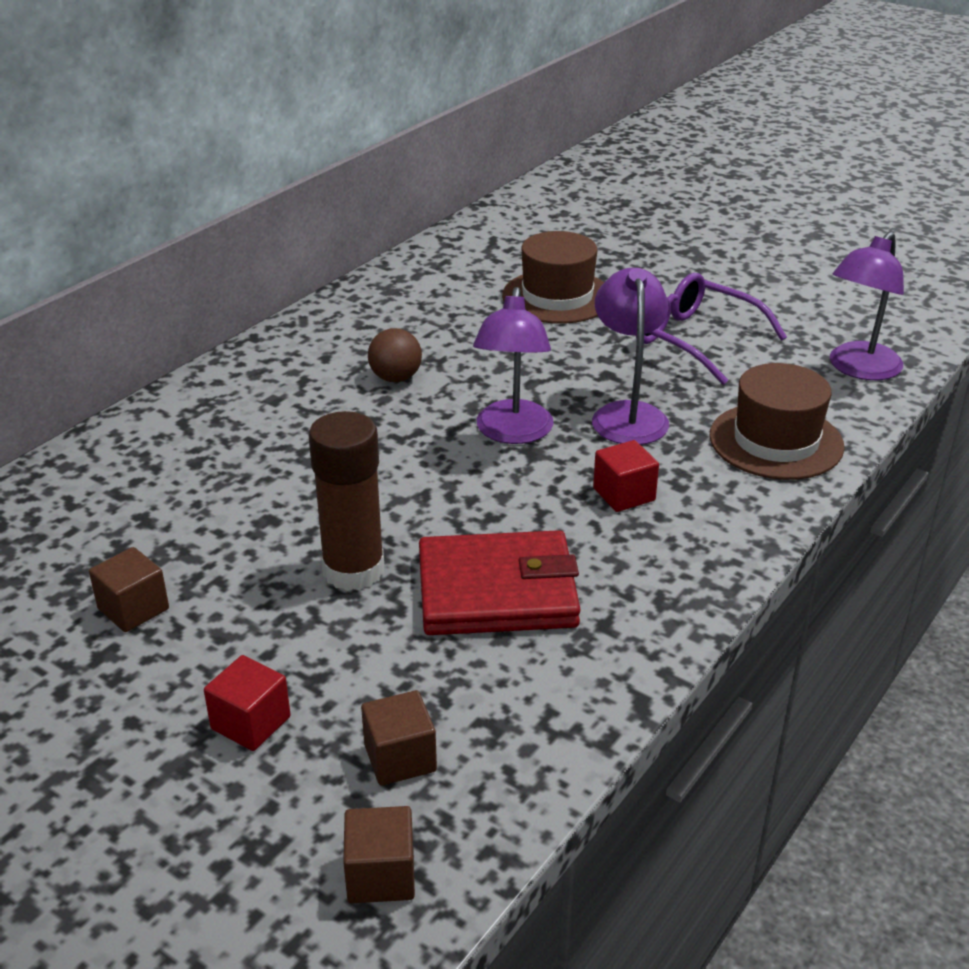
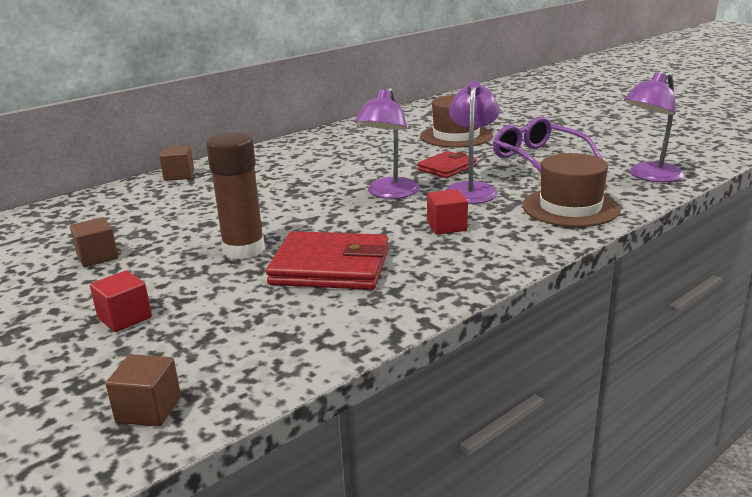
camera: 15 degrees right, 10 degrees down
brown cube [361,690,437,786] -> brown cube moved to [159,146,194,181]
brown ball [368,328,422,382] -> none
none -> red wallet [417,151,477,178]

